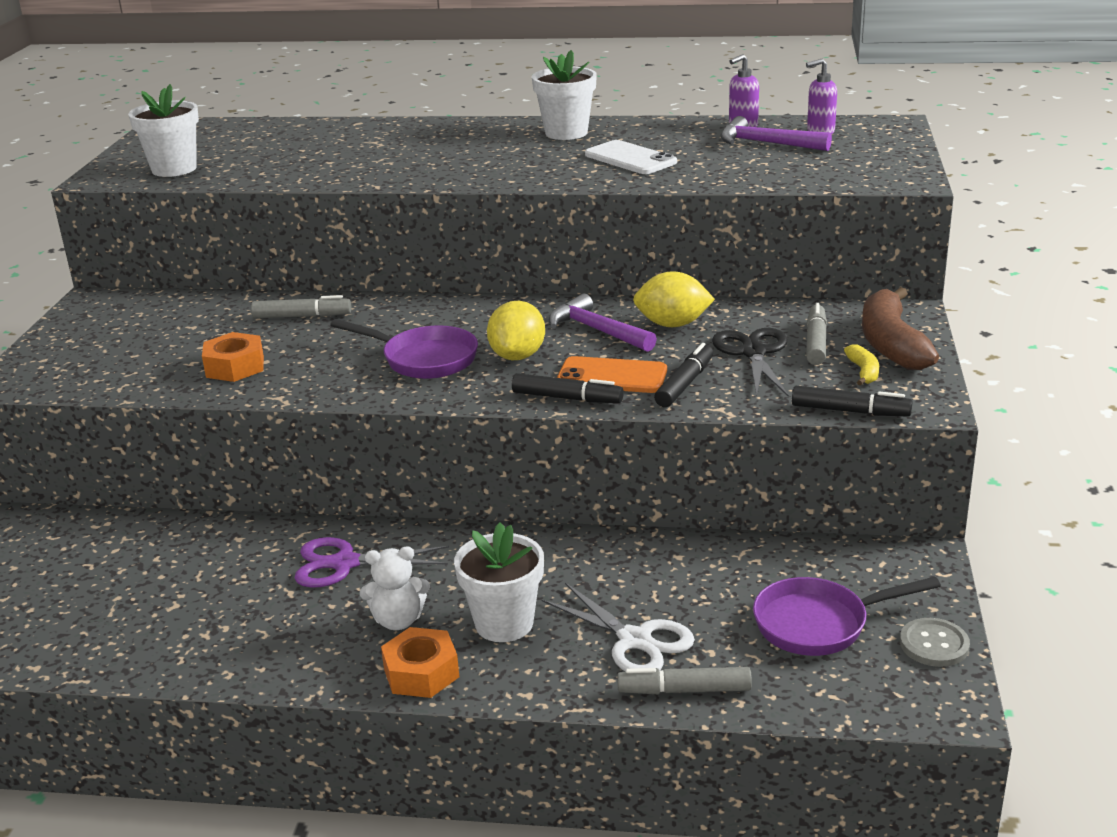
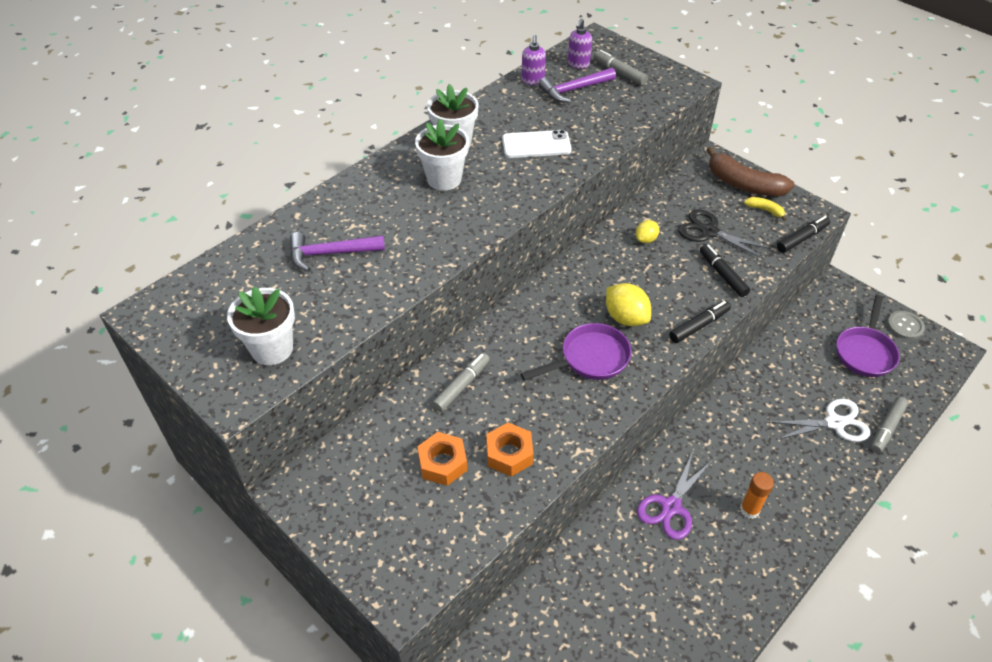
camera: 55 degrees left, 20 degrees up
white teddy bear [360,546,430,630] -> orange glue stick [740,472,774,519]
orange nut [381,627,459,698] -> orange nut moved to [417,432,467,486]
white flower pot [454,523,544,642] -> white flower pot moved to [415,119,469,191]
purple hammer [549,293,657,352] -> purple hammer moved to [290,232,385,271]
orange phone [557,356,667,393] -> none
yellow lemon [633,271,715,327] -> yellow lemon [636,220,659,243], size x0.59
grey marker [806,303,827,365] -> grey marker moved to [594,50,648,86]

